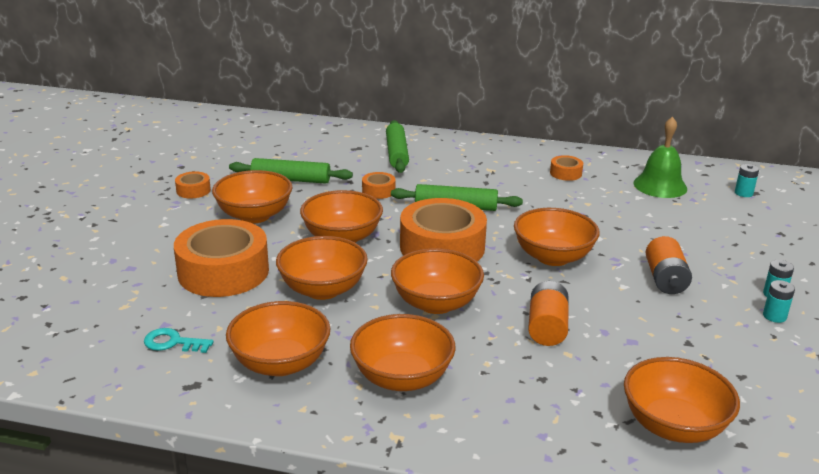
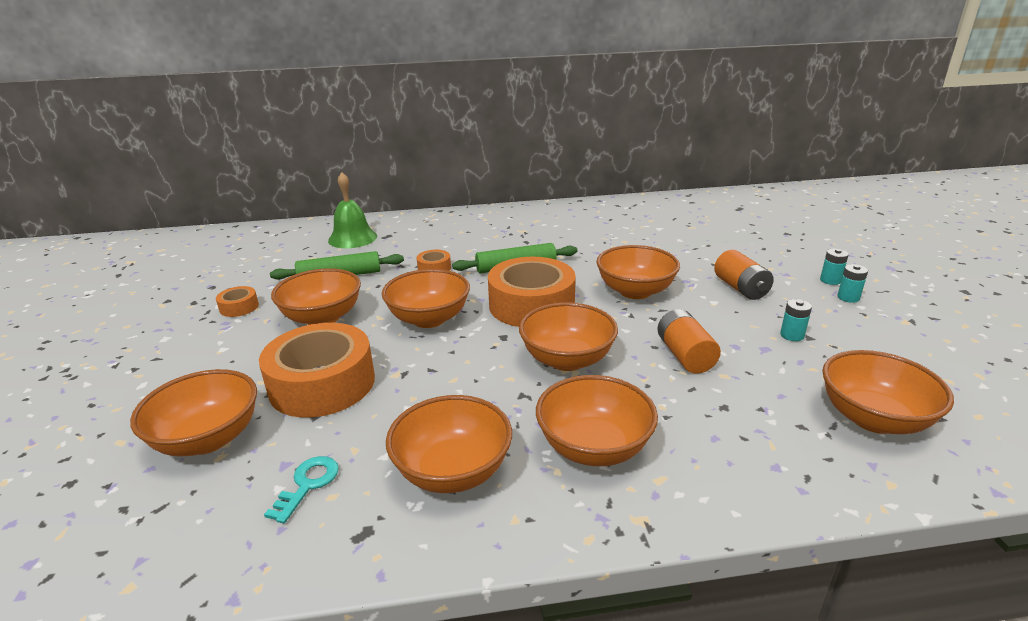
camera: 20 degrees left, 0 degrees up
turquoise key [144,328,214,353] -> turquoise key turned 120 degrees clockwise [264,456,339,524]
orange bowl [276,236,368,300] -> orange bowl moved to [130,369,257,456]
green rolling pin [386,120,409,173] -> none
orange tape [550,155,583,181] -> none
green bell [633,116,687,198] -> green bell moved to [328,172,377,248]
turquoise battery [735,164,759,197] -> turquoise battery moved to [780,299,812,341]

